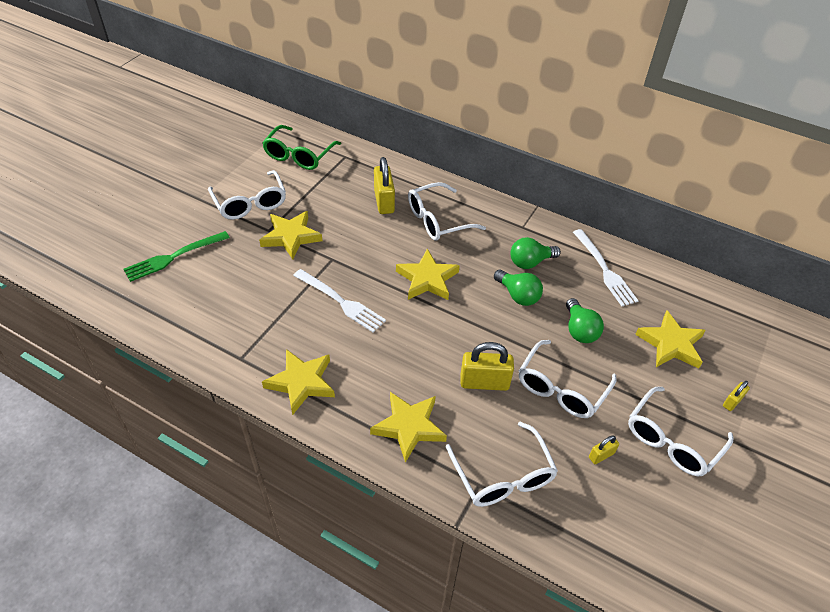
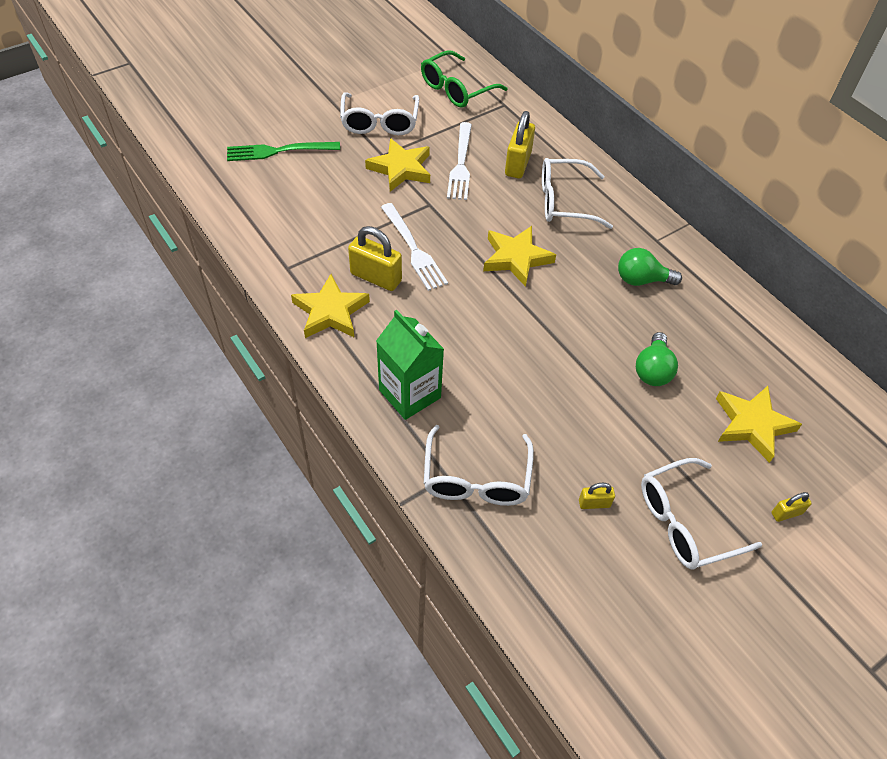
camera: 25 degrees right, 5 degrees up
yellow star [370,392,447,463] -> green carton [376,310,444,420]
yellow padlock [460,342,514,391] -> yellow padlock moved to [348,226,402,291]
green light bulb [494,270,543,306] -> none
white glasses [519,340,617,418] -> none
white fork [573,229,638,306] -> white fork moved to [447,122,472,200]

